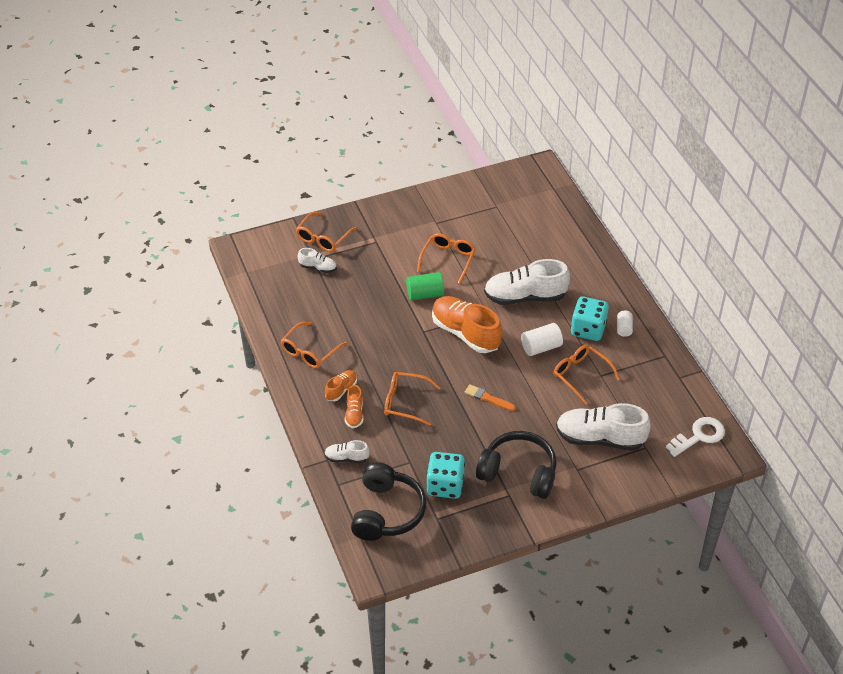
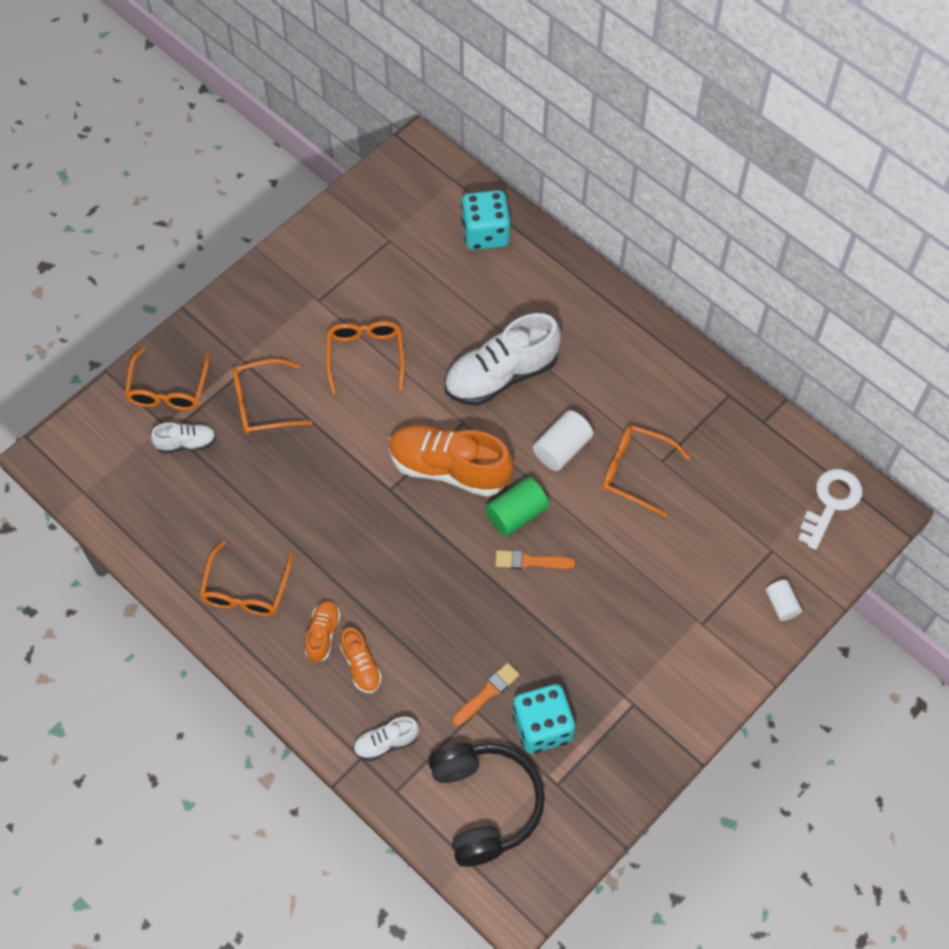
camera: 25 degrees left, 15 degrees up
orange glasses [384,372,441,426] -> orange glasses moved to [232,359,312,434]
green cylinder [406,272,444,301] -> green cylinder moved to [485,477,549,536]
black headphones [476,431,557,499] -> none
white shoe [556,403,651,451] -> none
turquoise dice [571,296,609,341] -> turquoise dice moved to [461,190,511,250]
white cylinder [617,311,633,337] -> white cylinder moved to [766,580,802,621]
none -> orange brush [453,663,520,726]

